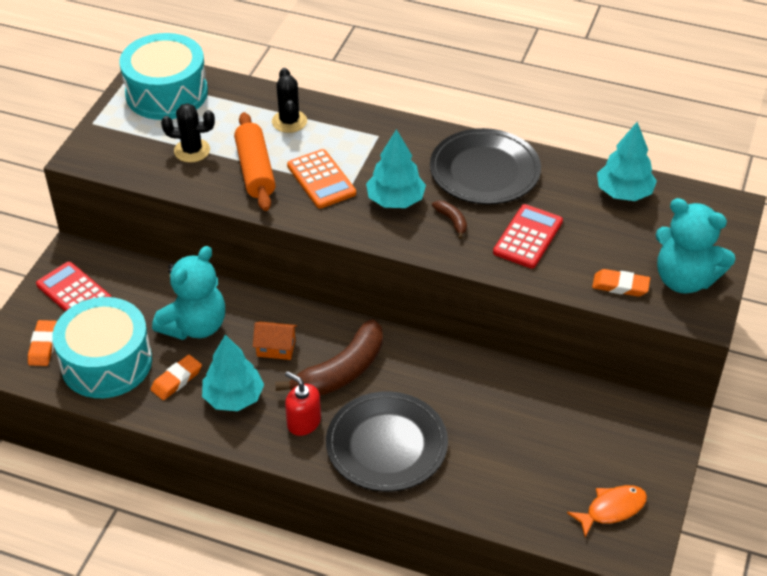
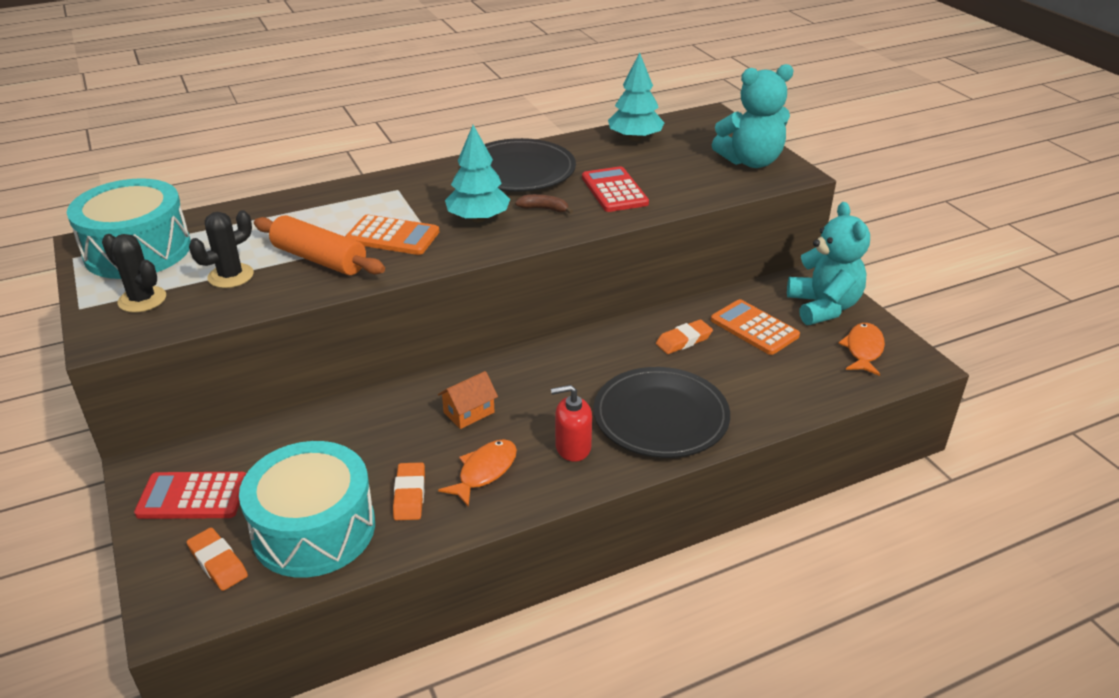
camera: 45 degrees left, 10 degrees down
turquoise teddy bear [152,246,225,340] -> turquoise teddy bear moved to [787,202,870,325]
turquoise tree [202,334,264,411] -> orange fish [438,439,517,507]
black cactus [272,68,307,133] -> black cactus moved to [102,234,166,313]
brown banana [275,319,383,396] -> none
orange eraser [592,269,650,297] -> orange eraser moved to [656,319,713,354]
none -> orange calculator [711,299,800,355]

